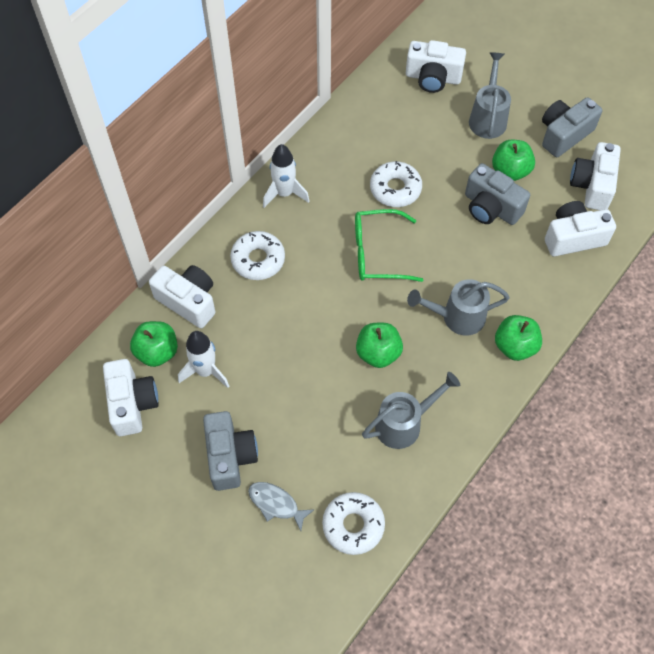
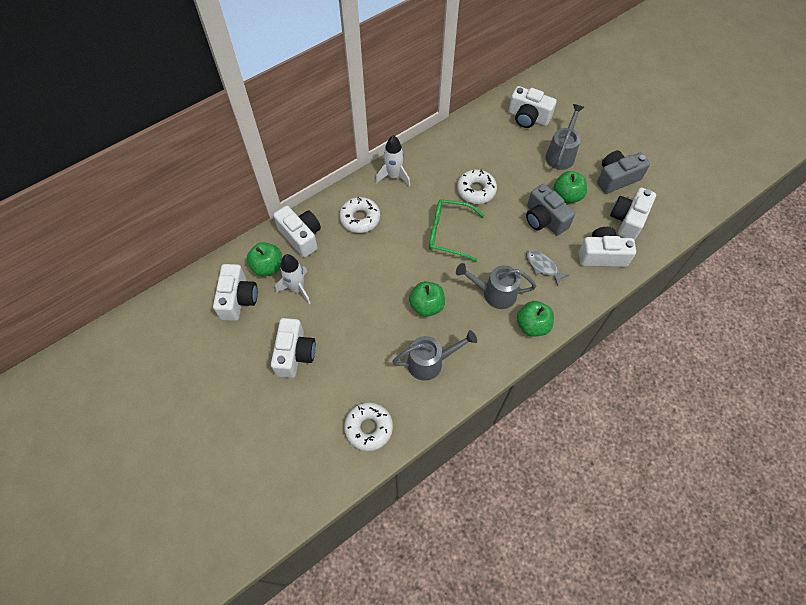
camera: 15 degrees right, 0 degrees up
grey camera [203,411,258,491] -> white camera [271,318,316,378]
grey fish [248,482,315,531] -> grey fish moved to [526,250,569,286]

